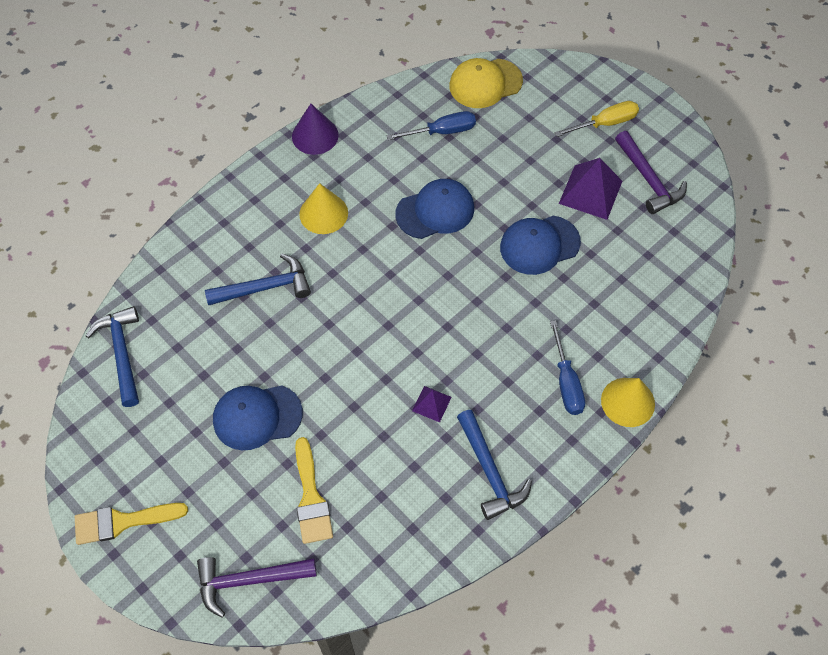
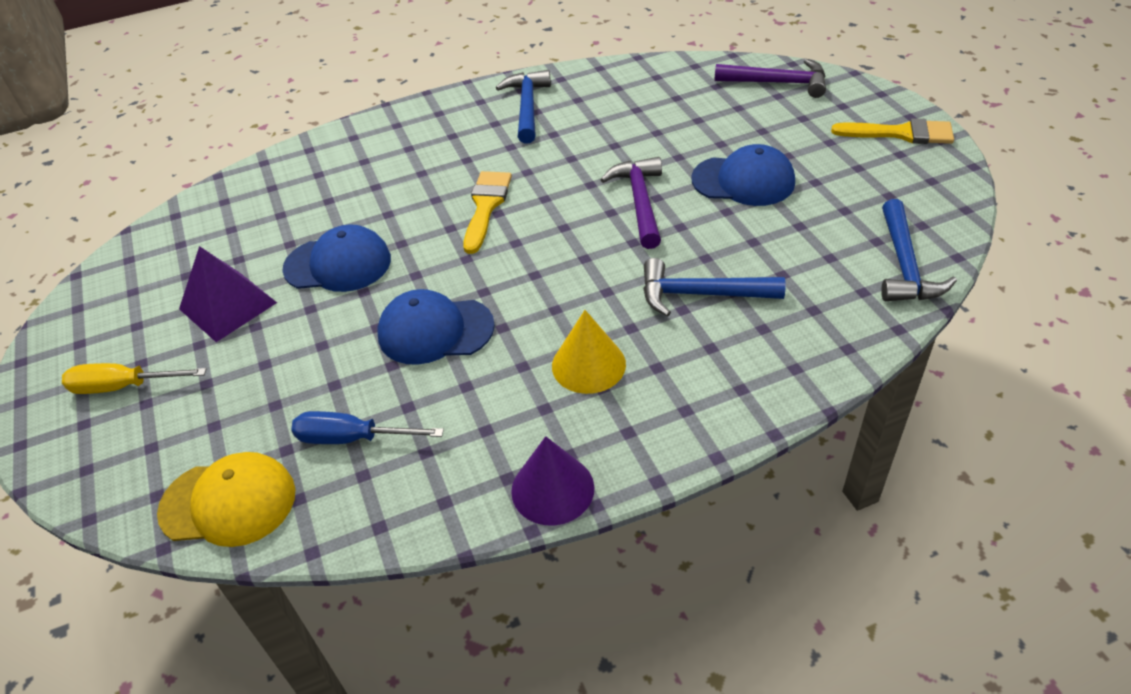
camera: 155 degrees left, 15 degrees down
yellow brush [295,437,333,544] -> yellow brush moved to [463,171,512,254]
purple pyramid [412,386,452,422] -> none
blue screwdriver [550,320,585,415] -> none
yellow cone [601,378,655,427] -> none
purple hammer [615,131,687,214] -> purple hammer moved to [600,157,662,249]

